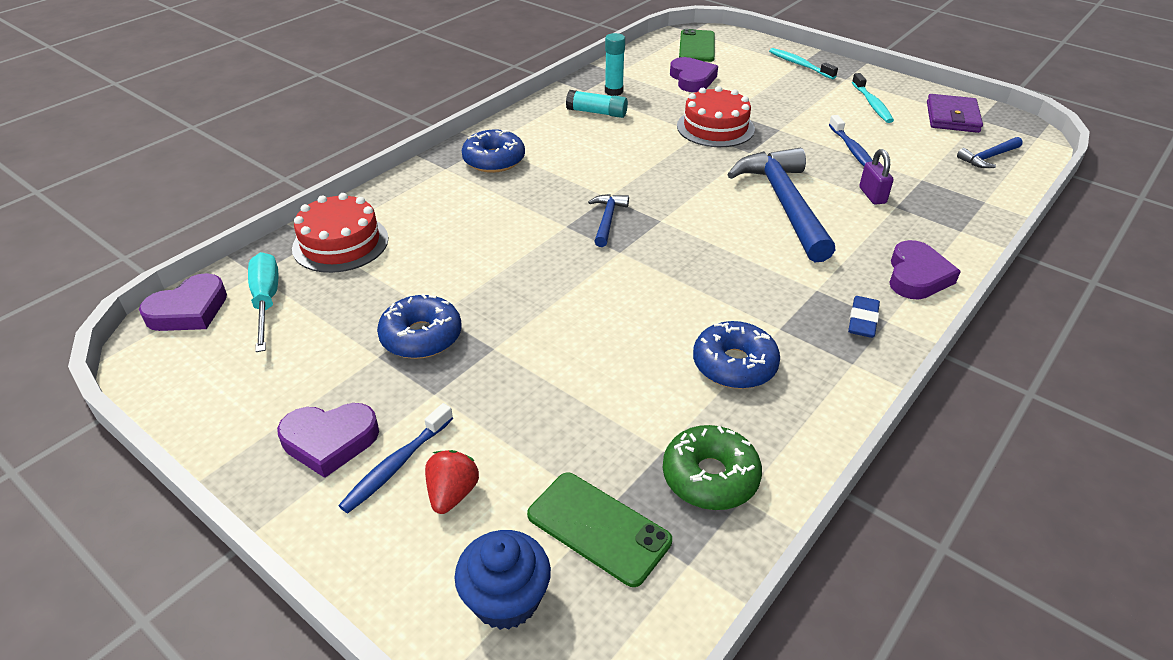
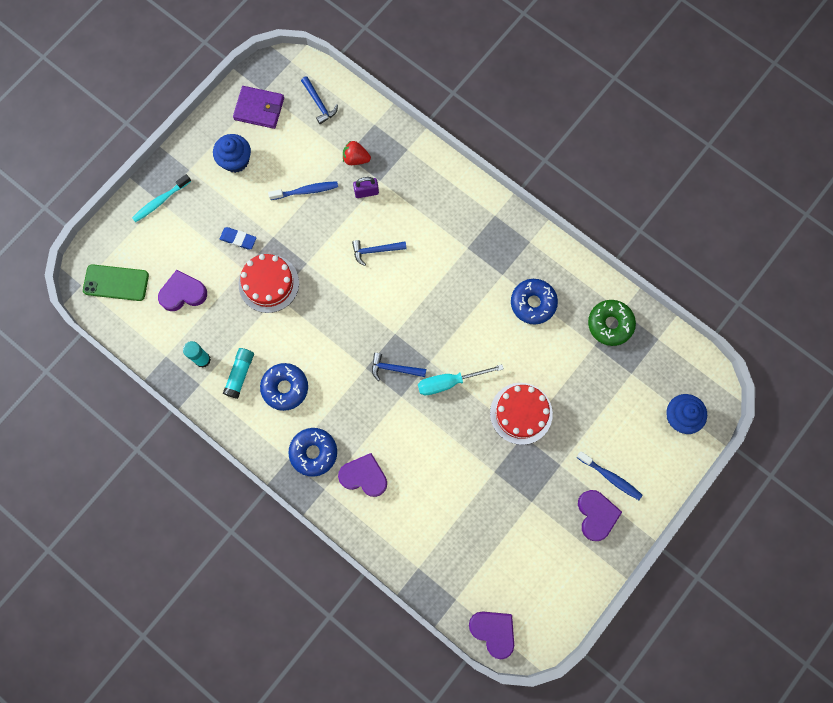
camera: 90 degrees left, 35 degrees up
turquoise screwdriver [248,252,278,352] -> turquoise screwdriver moved to [418,364,504,395]
red cake [292,193,388,273] -> red cake moved to [490,383,553,445]
blue donut [377,294,462,359] -> blue donut moved to [260,363,308,411]
red strawberry [425,450,479,514] -> red strawberry moved to [343,140,371,165]
green phone [527,472,672,587] -> none
blue hammer [727,148,836,262] -> blue hammer [352,240,407,266], size x0.46
blue eraser [848,296,880,338] -> blue eraser moved to [220,227,257,250]
turquoise toothbrush [852,73,894,123] -> blue cupcake [213,134,251,173]
purple heart [889,240,961,300] -> purple heart moved to [338,453,387,497]

